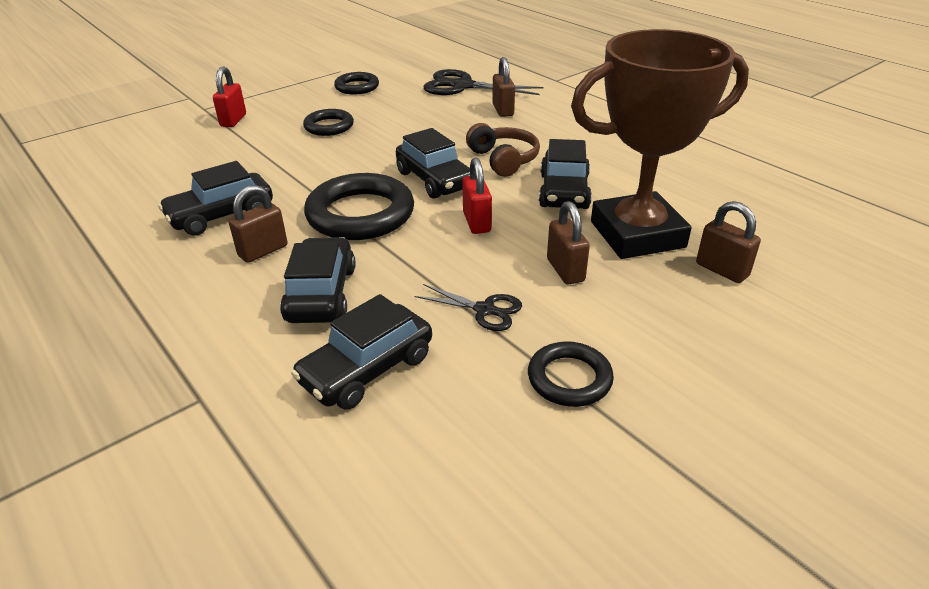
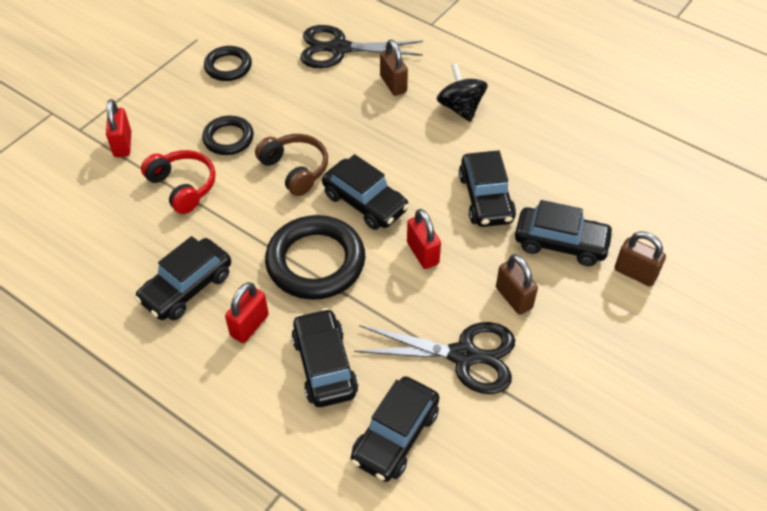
camera: 15 degrees left, 15 degrees up
brown padlock [229,185,287,263] -> red padlock [225,282,269,343]
black scissors [414,284,522,331] -> black scissors [354,322,515,394], size x1.81
brown headphones [466,123,540,177] -> brown headphones moved to [255,134,328,196]
black ring [528,341,614,407] -> none
brown trophy [571,29,749,259] -> black car [515,200,614,266]
none -> red headphones [141,150,216,214]
none -> black spinning top [437,64,488,122]

